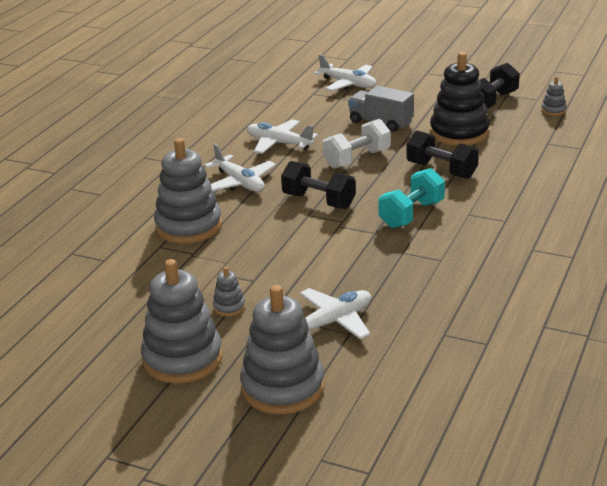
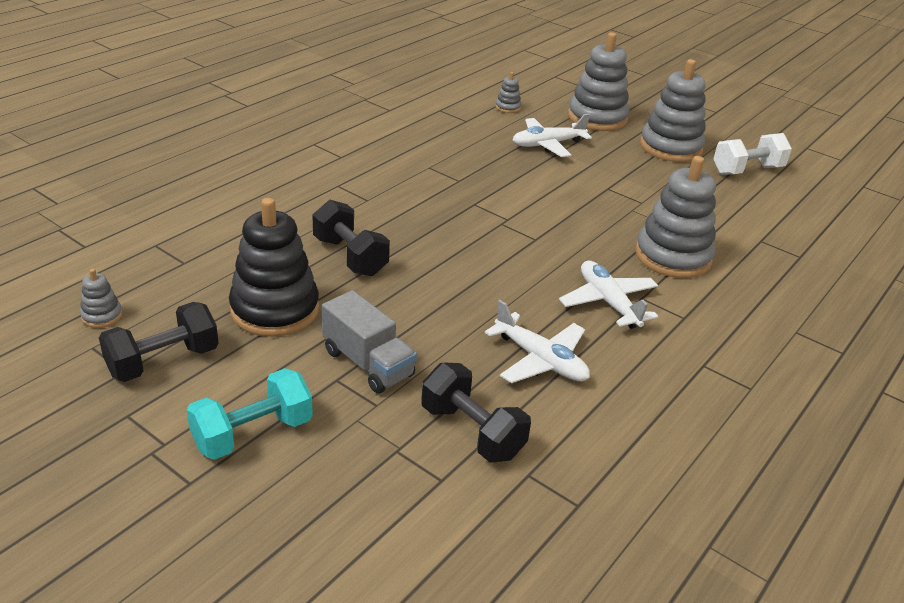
camera: 170 degrees left, 5 degrees up
grey stacking toy [213,267,246,316] -> grey stacking toy moved to [495,72,521,113]
black dumbbell [281,161,356,209] -> black dumbbell moved to [421,362,531,462]
white plane [314,54,376,91] -> none
white dumbbell [323,119,390,169] -> white dumbbell moved to [713,133,792,175]
turquoise dumbbell [378,168,445,228] -> turquoise dumbbell moved to [187,368,313,460]

